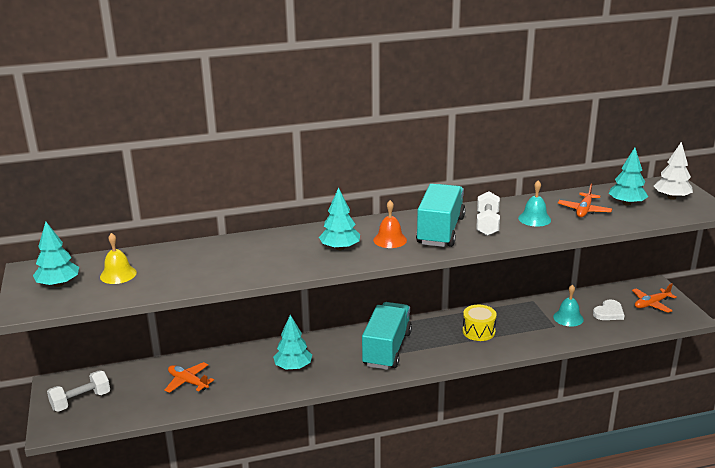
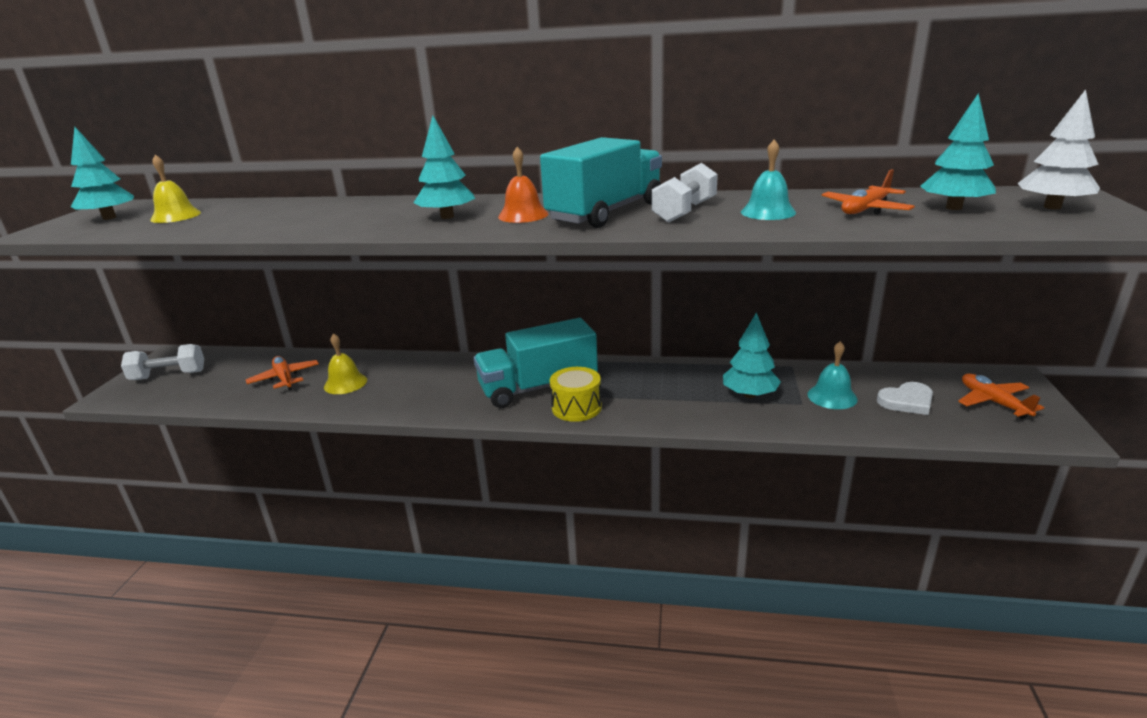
camera: 25 degrees right, 0 degrees up
turquoise tree [273,315,312,370] -> turquoise tree moved to [723,312,781,398]
turquoise truck [362,302,412,370] -> turquoise truck turned 150 degrees counterclockwise [474,318,598,408]
yellow drum [463,305,497,341] -> yellow drum moved to [550,367,602,422]
orange plane [632,283,677,313] -> orange plane turned 75 degrees clockwise [958,374,1044,419]
none -> yellow bell [324,333,367,394]

